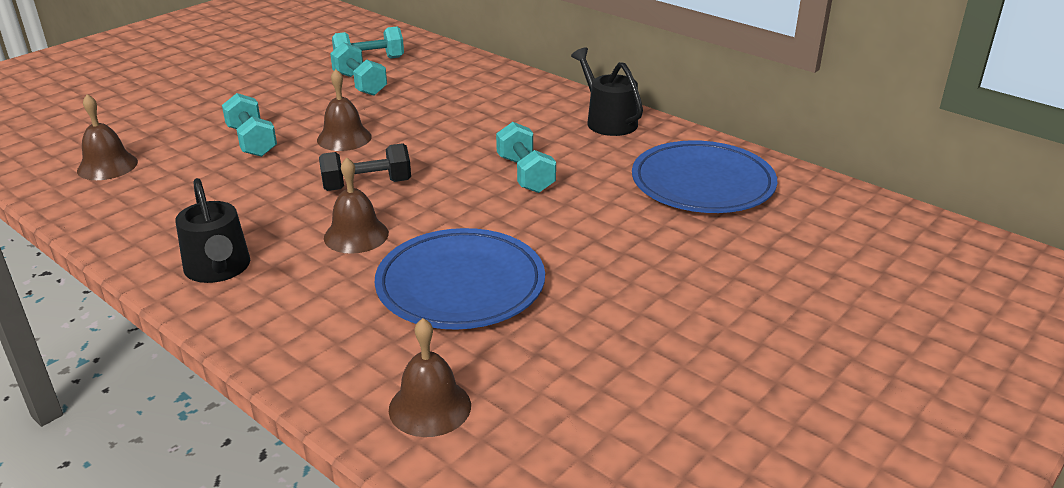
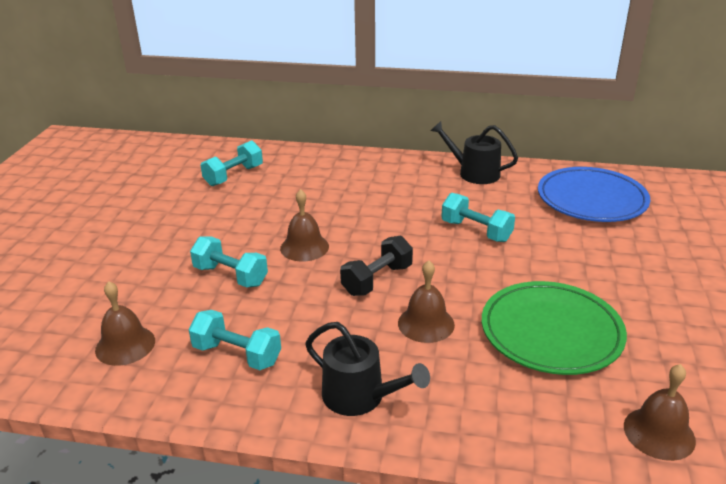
camera: 30 degrees left, 0 degrees up
turquoise dumbbell [330,42,387,96] -> turquoise dumbbell moved to [189,310,281,370]
blue plate [375,228,545,330] -> green plate [482,281,627,375]

